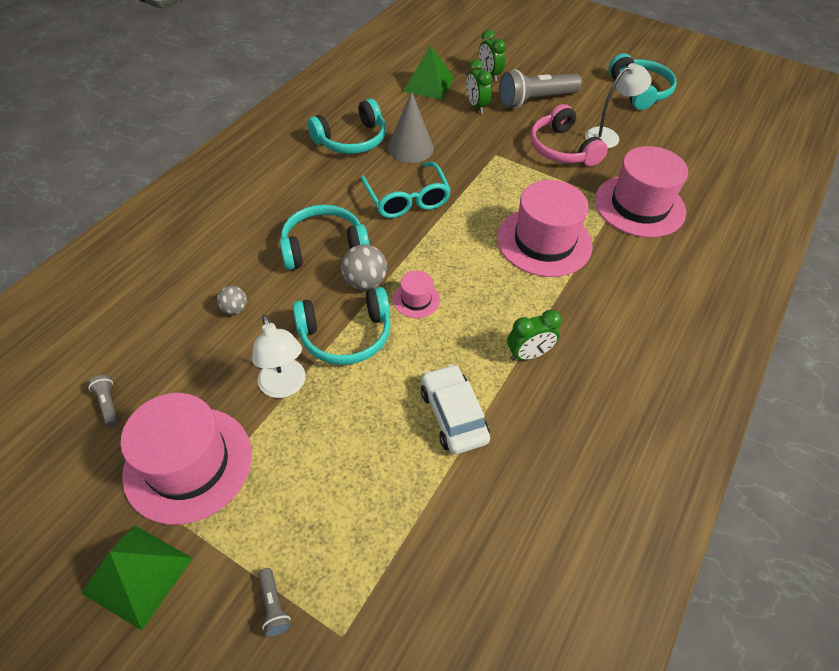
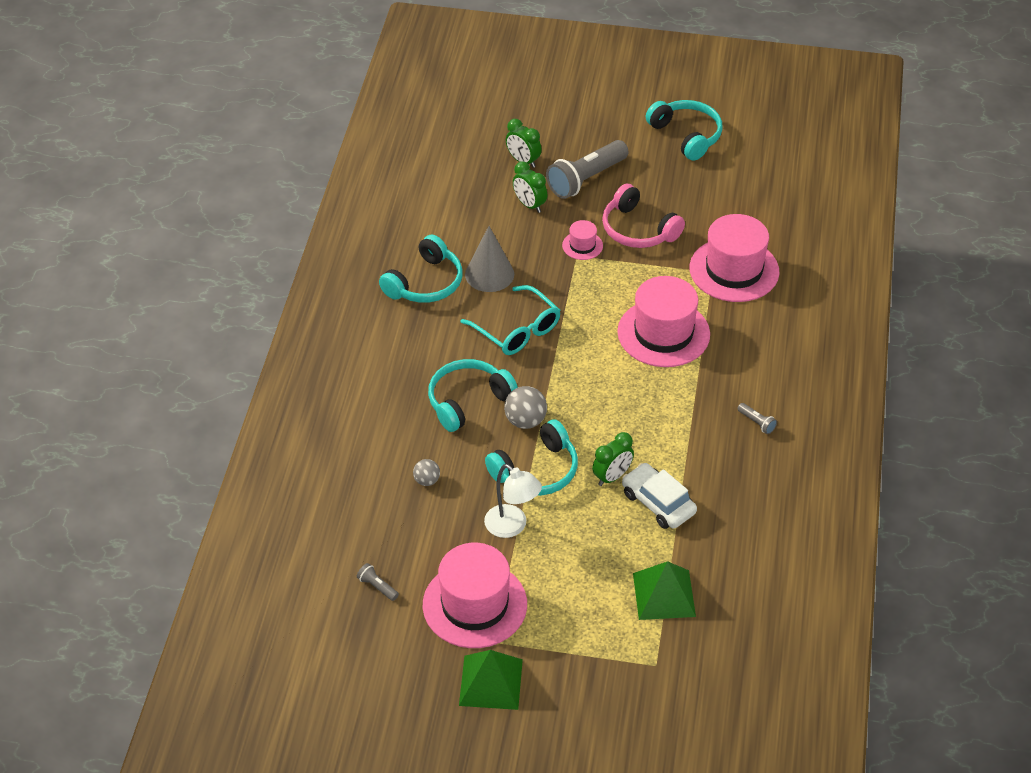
camera: 20 degrees left, 5 degrees down
grey flashlight [258,568,291,637] -> grey flashlight moved to [737,403,777,434]
pink hat [393,271,440,318] -> pink hat moved to [562,220,603,260]
green pyramid [403,45,454,100] -> green pyramid moved to [633,561,696,620]
green clock [507,310,562,361] -> green clock moved to [592,432,634,486]
white lamp [585,63,652,148] -> none

